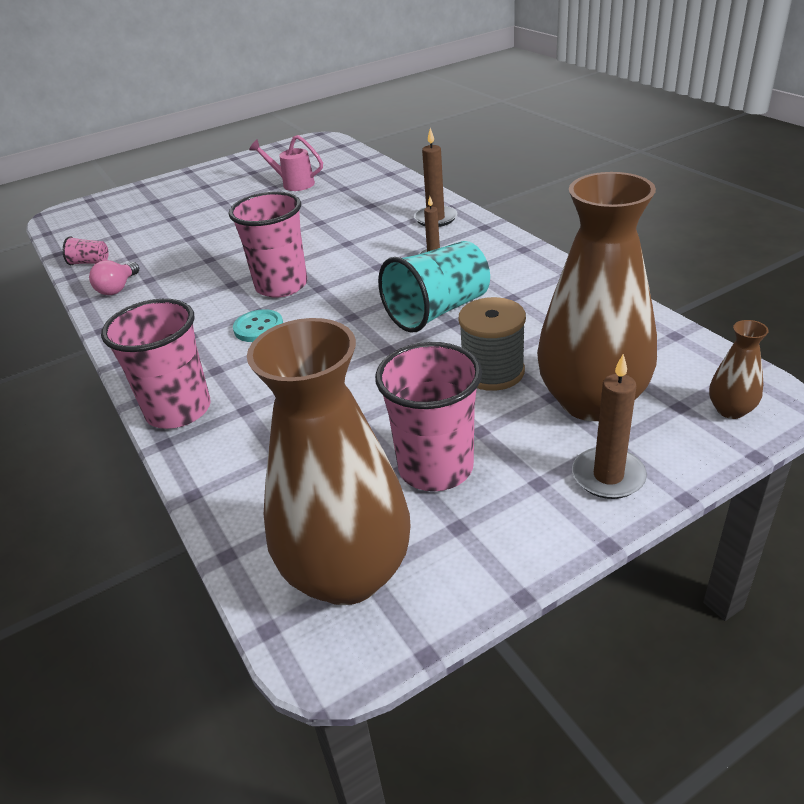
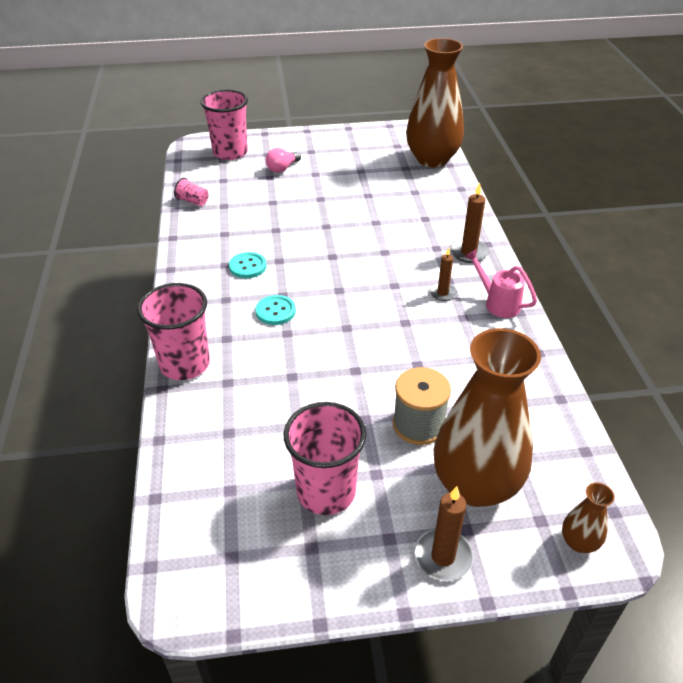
camera: 20 degrees right, 5 degrees up
pink light bulb [89,260,139,295] -> pink light bulb moved to [266,148,301,173]
pink cup [229,192,307,297] -> pink cup moved to [201,90,248,160]
brown vase [247,318,410,605] -> brown vase moved to [406,38,464,167]
pink watering can [249,135,323,191] -> pink watering can moved to [465,249,537,318]
turquoise cup [378,241,490,333] -> none
none -> turquoise button [229,252,267,278]

